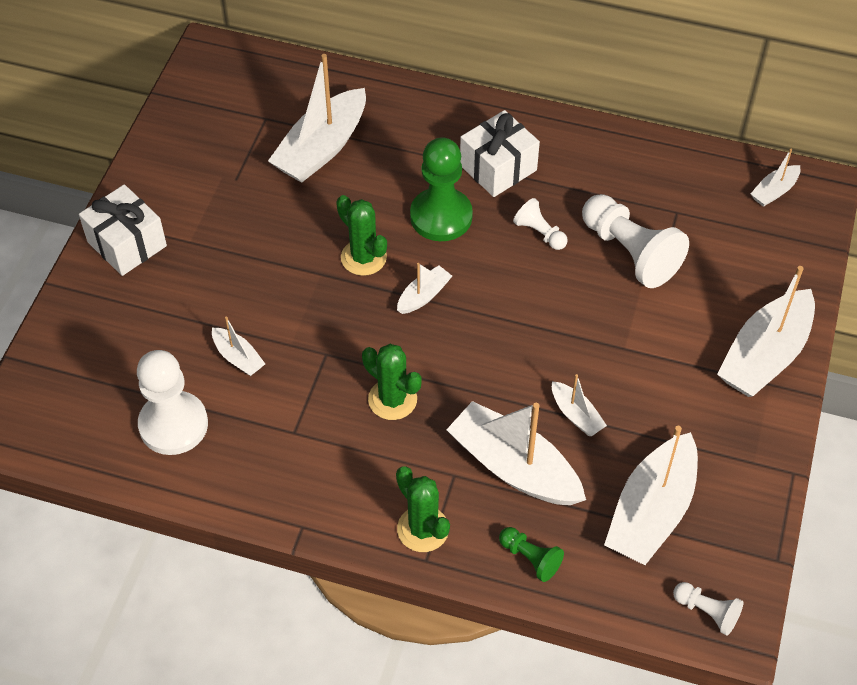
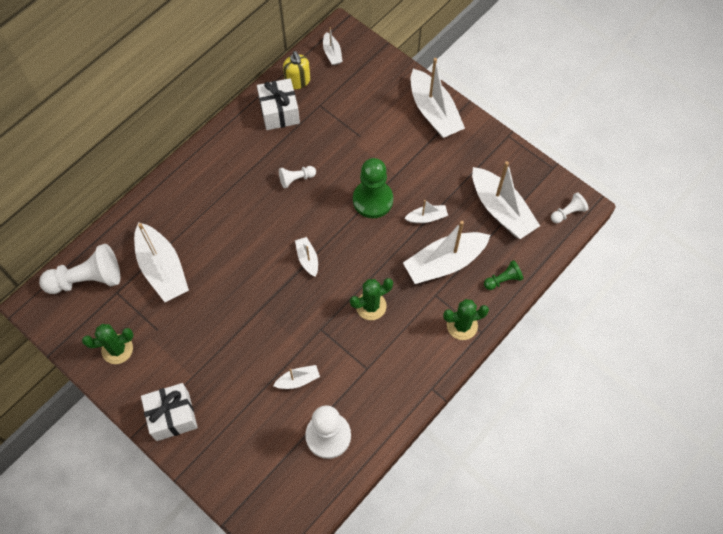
camera: 65 degrees left, 10 degrees up
green cactus [336,195,387,276] -> green cactus moved to [82,324,134,364]
green pawn [410,137,473,241] -> green pawn moved to [353,158,393,218]
white gift [460,110,540,197] -> white gift moved to [257,78,300,130]
white pawn [582,194,689,288] -> white pawn moved to [39,244,120,294]
none -> yellow soap dispenser [283,51,310,89]

